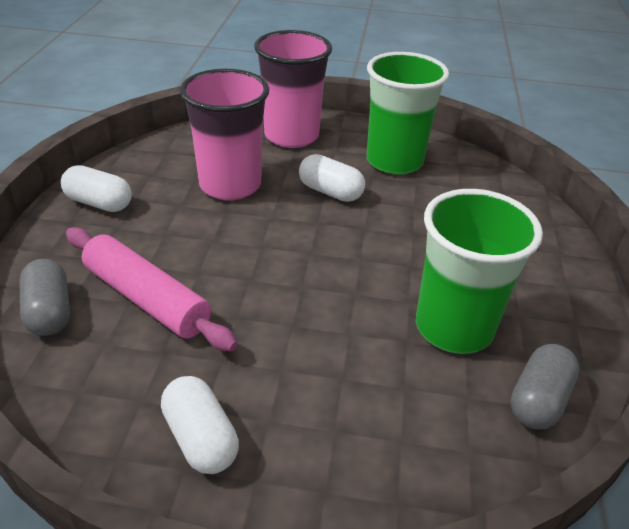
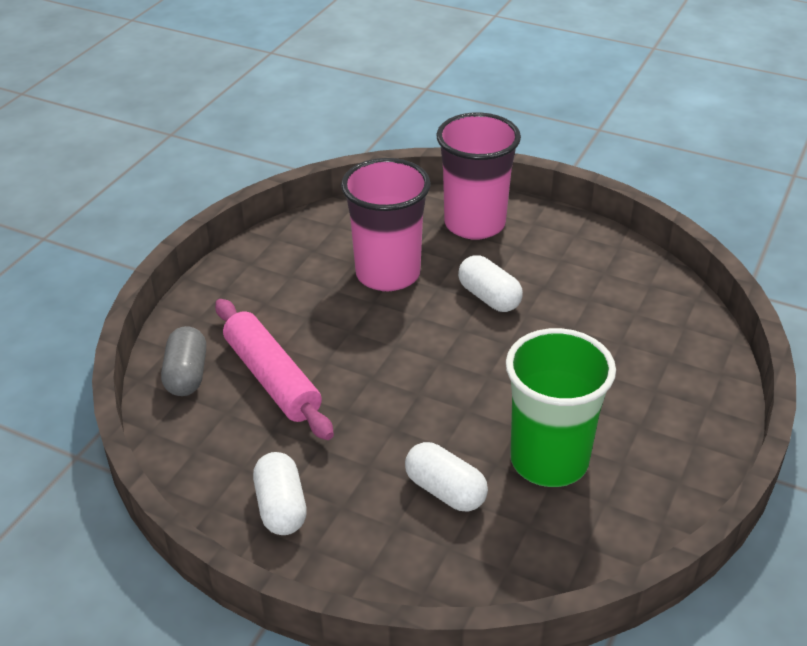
camera: 20 degrees right, 0 degrees up
white capsule [61,165,132,212] -> white capsule moved to [405,442,488,512]
green cup [367,52,449,175] -> none
grey capsule [510,344,579,429] -> none

